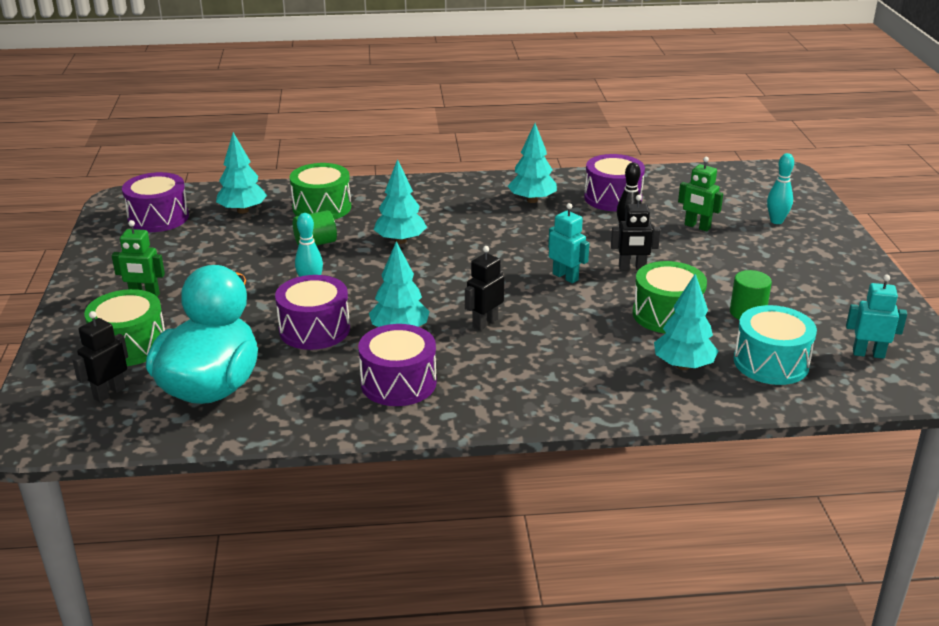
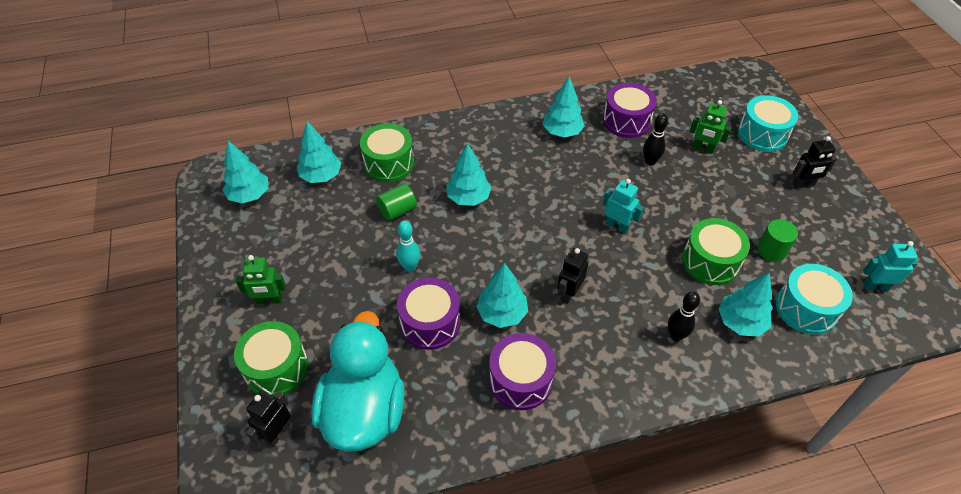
camera: 10 degrees left, 20 degrees up
purple drum [122,172,189,232] -> turquoise tree [223,141,268,204]
black robot [611,195,661,270] -> black robot moved to [792,136,837,189]
turquoise bowling pin [767,153,794,224] -> turquoise drum [738,95,799,152]
none -> black bowling pin [668,291,700,341]

